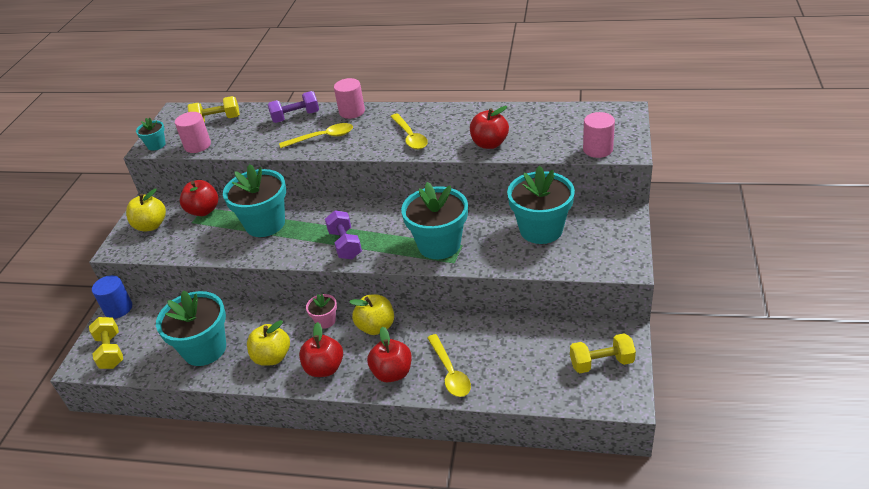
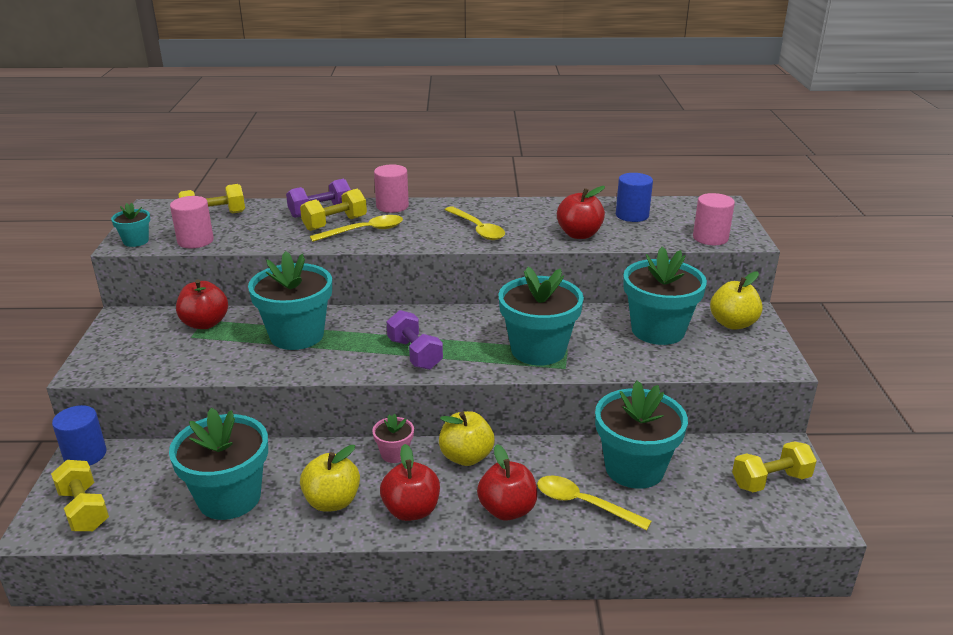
camera: 15 degrees left, 10 degrees down
yellow apple [126,189,166,231] -> yellow apple moved to [710,271,763,330]
yellow spoon [427,334,471,397] -> yellow spoon turned 150 degrees clockwise [537,476,652,531]
none -> yellow dumbbell [300,189,367,231]
none -> turquoise flower pot [595,380,688,489]
none -> blue cylinder [616,173,653,222]

